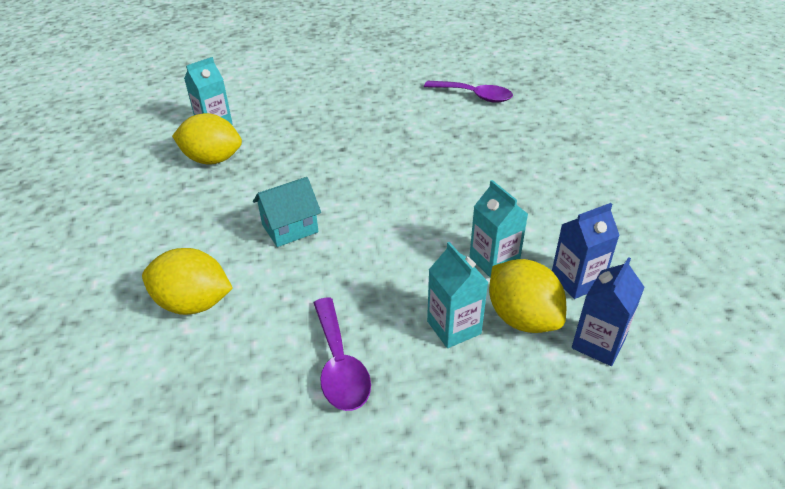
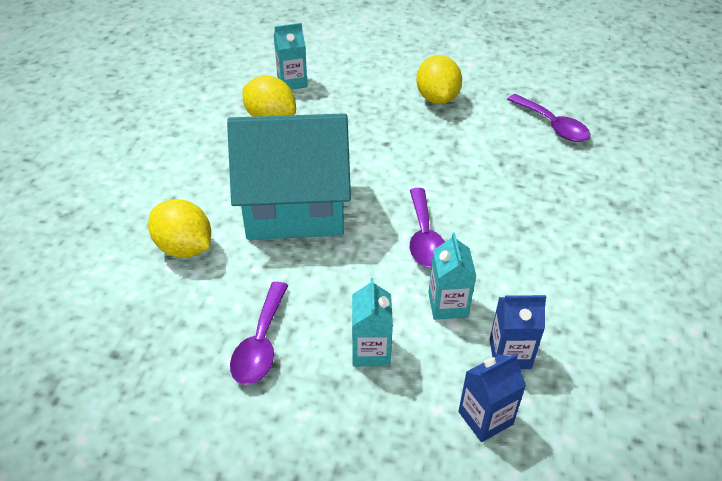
camera: 25 degrees right, 5 degrees up
turquoise house [253,177,321,247] -> turquoise house [227,113,351,240], size x2.27
yellow lemon [489,259,566,333] -> yellow lemon moved to [416,55,462,104]
none -> purple spoon [410,188,445,267]

